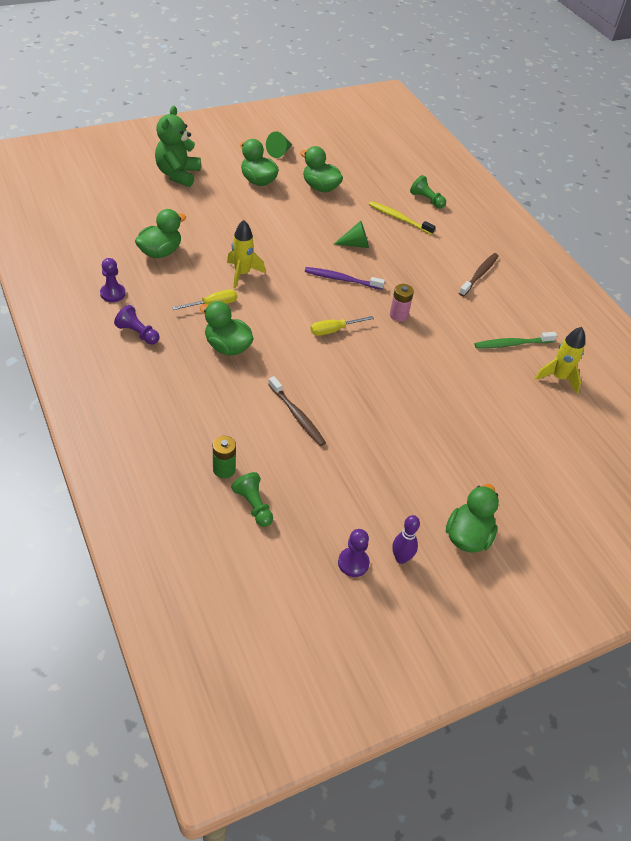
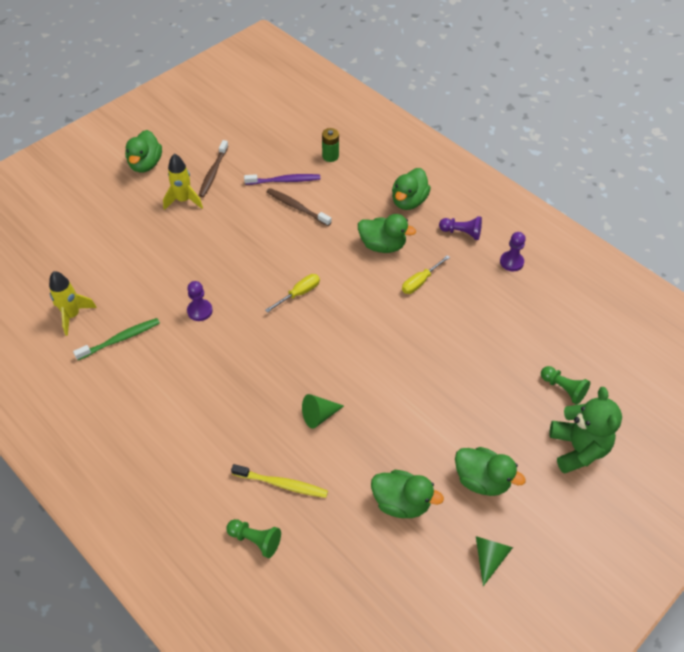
camera: 165 degrees right, 5 degrees up
green duck [135,209,186,258] -> green duck moved to [392,168,431,210]
yellow rocket [227,220,265,289] -> yellow rocket moved to [163,154,203,210]
green pawn [231,472,273,527] -> green pawn moved to [541,366,590,405]
purple toothbrush [305,267,385,290] -> purple toothbrush moved to [244,174,321,185]
purple pawn [338,529,370,577] -> purple pawn moved to [187,281,213,321]
pink battery [390,284,414,322] -> none
purple bowling pin [392,515,420,564] -> none
brown toothbrush [459,253,499,296] -> brown toothbrush moved to [198,140,229,198]

